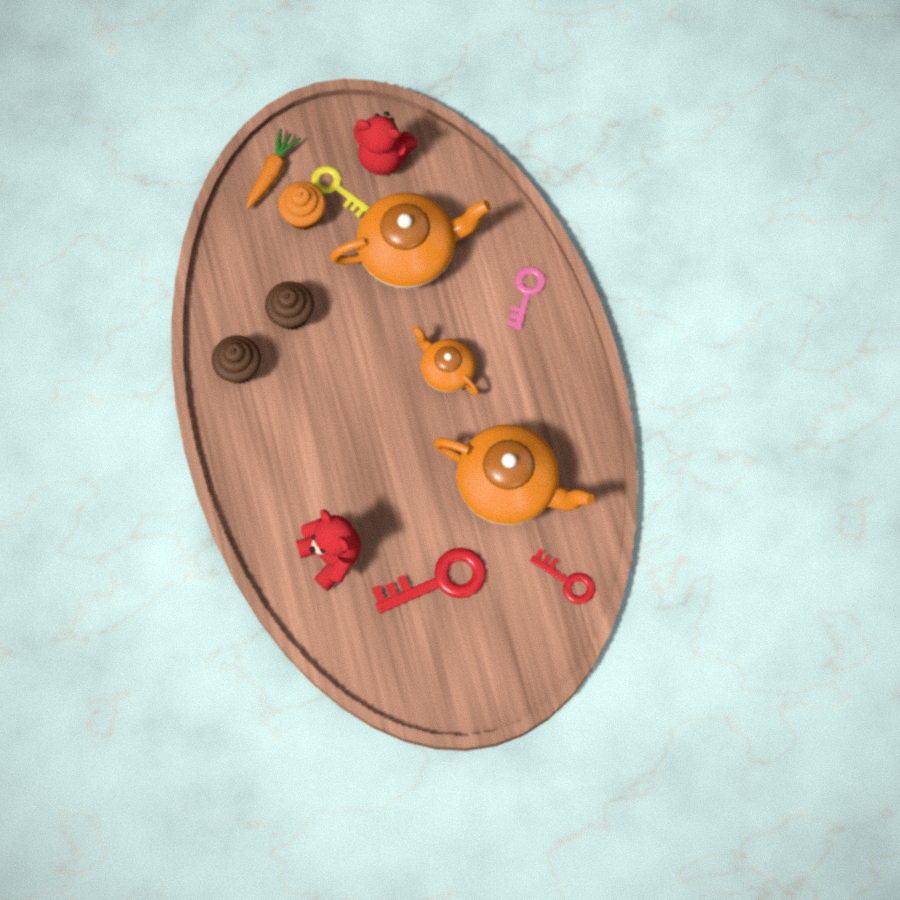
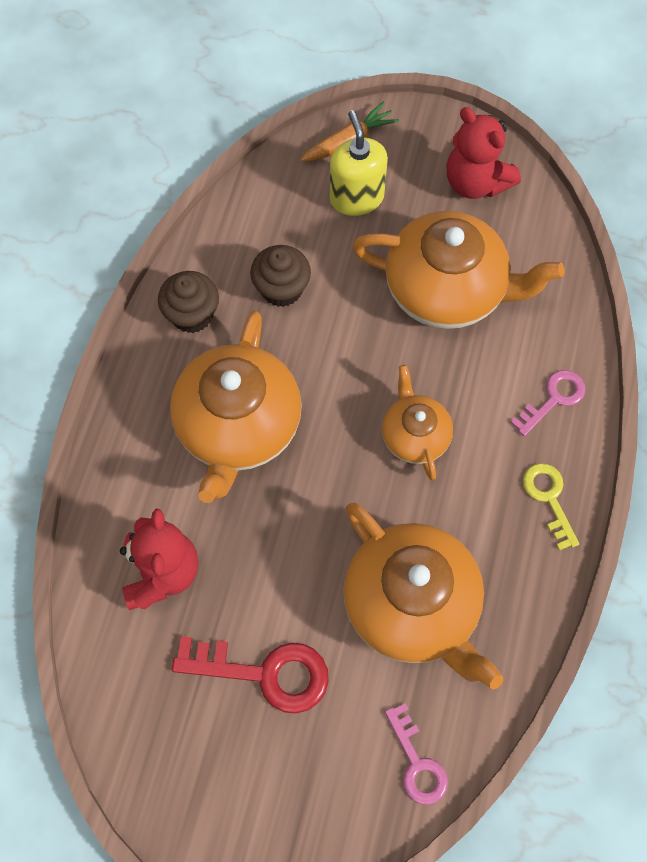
camera: 30 degrees right, 5 degrees down
orange cupcake [278,181,326,230] -> yellow soap dispenser [330,110,388,216]
yellow key [311,166,370,218] -> yellow key moved to [523,463,579,550]
red key [530,549,595,604] -> pink key [385,703,448,805]
none -> orange teapot [170,311,302,503]

